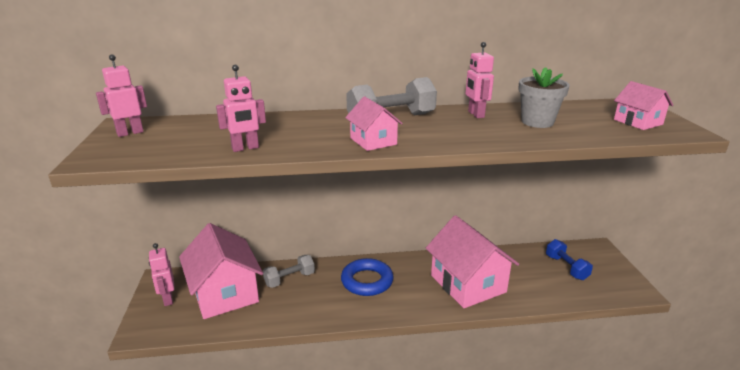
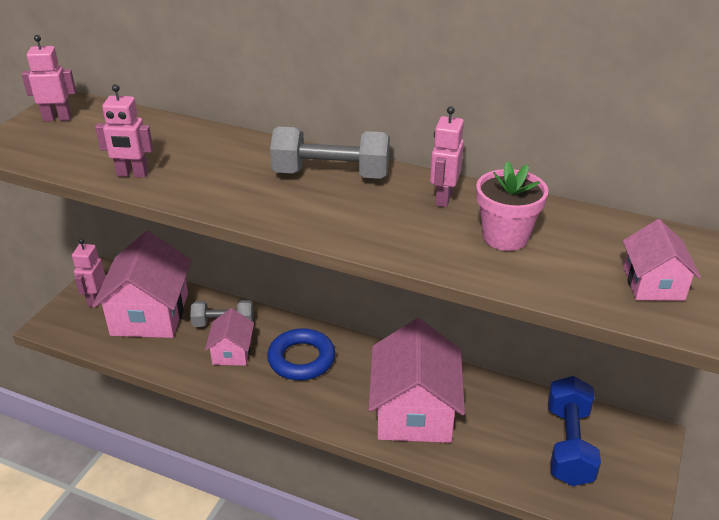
camera: 30 degrees right, 10 degrees up
pink house [345,96,403,151] -> pink house moved to [205,308,254,366]
grey flower pot [518,67,570,128] -> pink flower pot [476,161,548,251]
blue dumbbell [546,239,593,280] -> blue dumbbell [548,376,601,486], size x1.53

